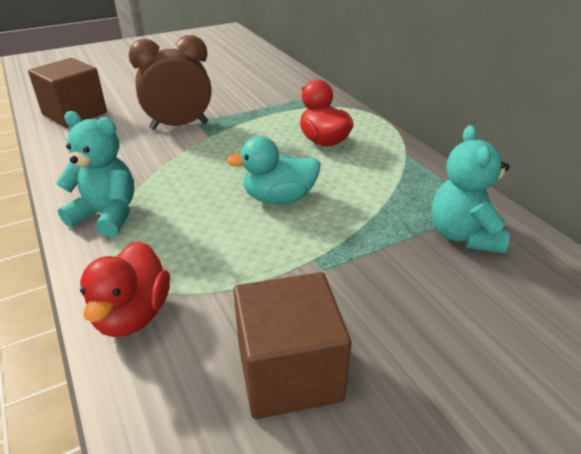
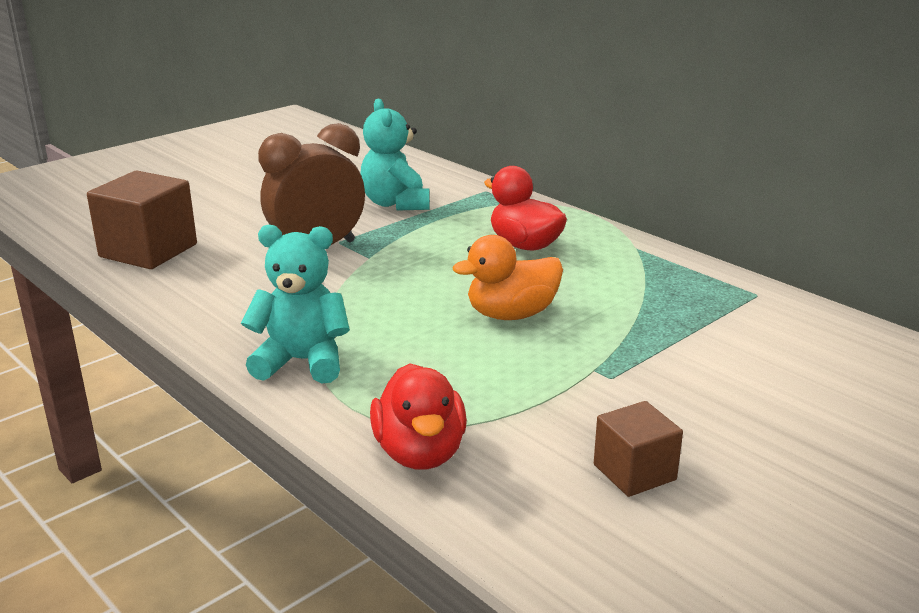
camera: 15 degrees left, 10 degrees down
turquoise duck [227,136,321,204] -> orange duck [452,235,563,320]
brown cube [233,272,351,419] -> brown cube [594,401,683,497], size x0.59
turquoise teddy bear [432,125,510,253] -> turquoise teddy bear moved to [360,98,430,211]

